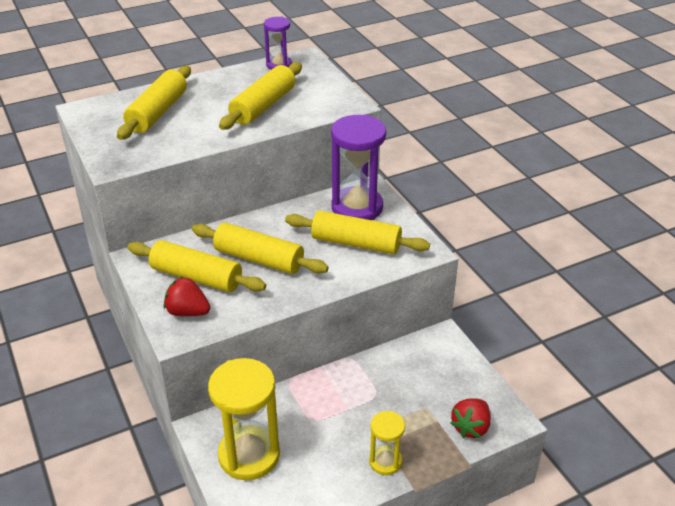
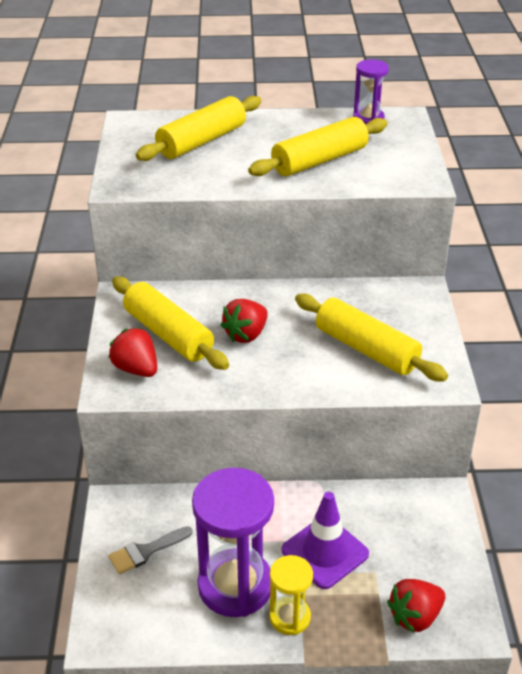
camera: 25 degrees right, 0 degrees up
yellow rolling pin [192,223,329,274] -> red strawberry [221,299,268,343]
yellow hourglass [208,358,280,480] -> grey brush [108,526,193,574]
purple hourglass [331,115,386,220] -> purple hourglass moved to [192,468,274,617]
none -> purple traffic cone [282,492,369,589]

